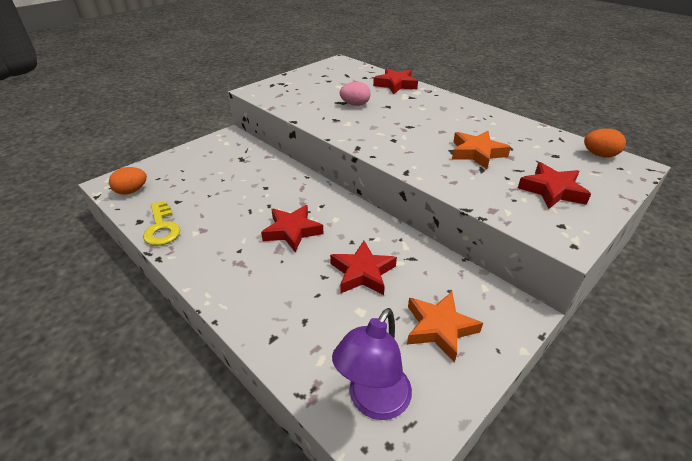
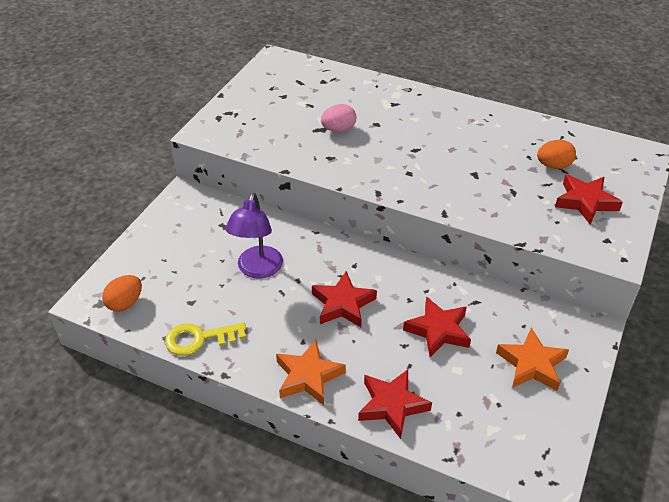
camera: 20 degrees left, 5 degrees up
yellow key [143,201,180,246] -> yellow key turned 120 degrees clockwise [165,322,246,356]
purple lamp [332,308,412,420] -> purple lamp moved to [225,193,283,279]
red star [373,68,418,94] -> red star moved to [358,369,432,439]
orange star [452,131,511,169] -> orange star moved to [276,340,346,405]
orange egg [584,129,626,158] -> orange egg moved to [537,140,576,169]

